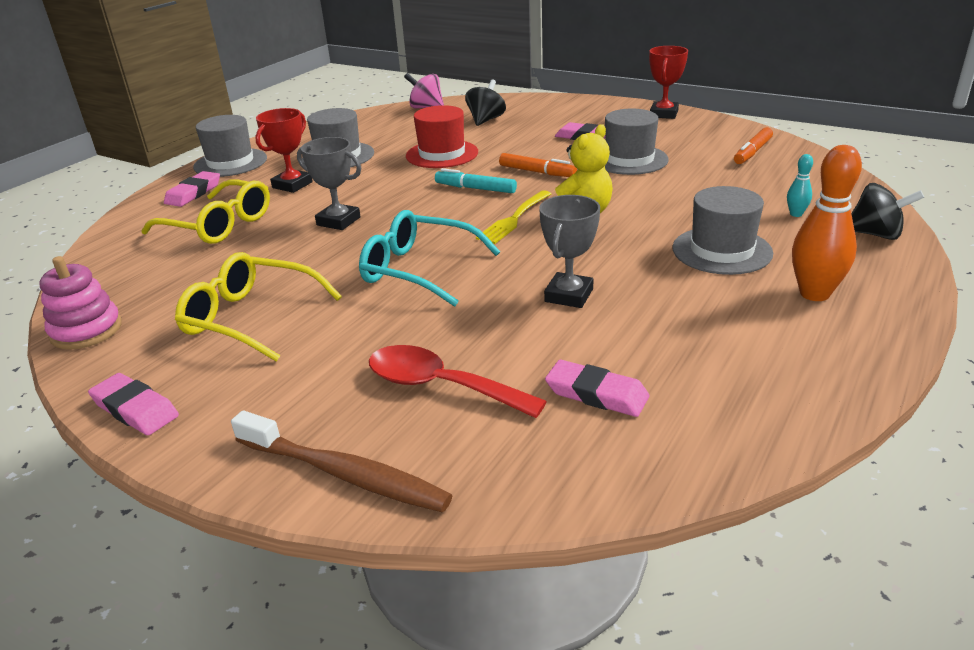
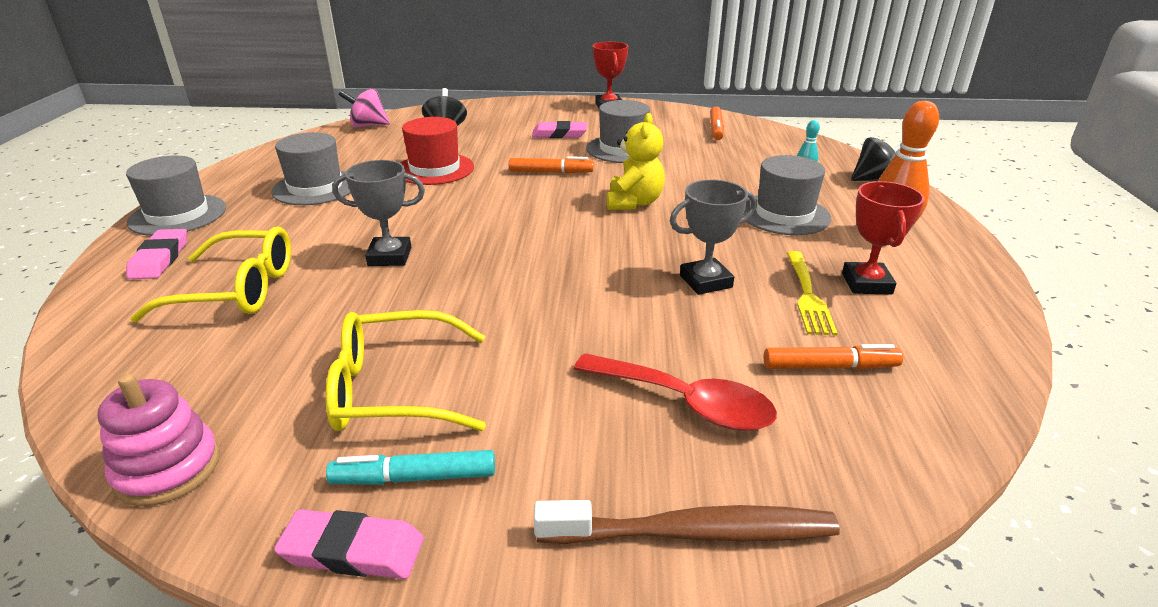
camera: 30 degrees left, 0 degrees up
red trophy [255,108,313,193] -> red trophy moved to [842,181,925,295]
turquoise glasses [359,210,500,307] -> none
red spoon [369,345,547,418] -> red spoon turned 150 degrees counterclockwise [574,353,777,431]
turquoise marker [435,168,517,193] -> turquoise marker moved to [326,450,495,485]
yellow fork [476,190,551,244] -> yellow fork moved to [787,251,838,335]
grey trophy [539,195,600,308] -> grey trophy turned 75 degrees clockwise [670,180,757,295]
pink eraser [545,360,649,417] -> orange marker [764,344,903,370]

